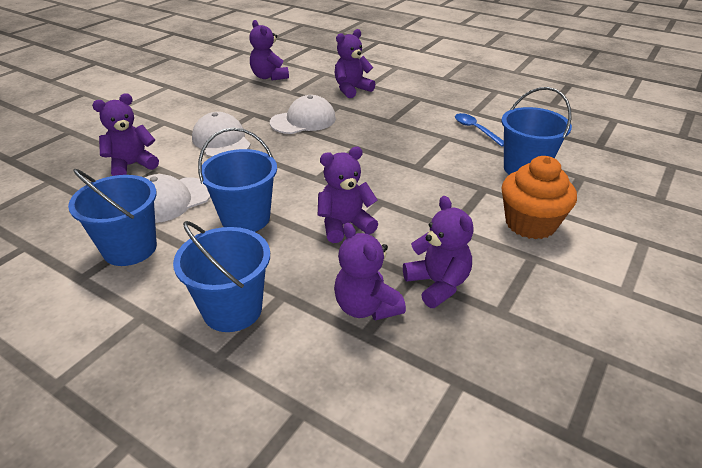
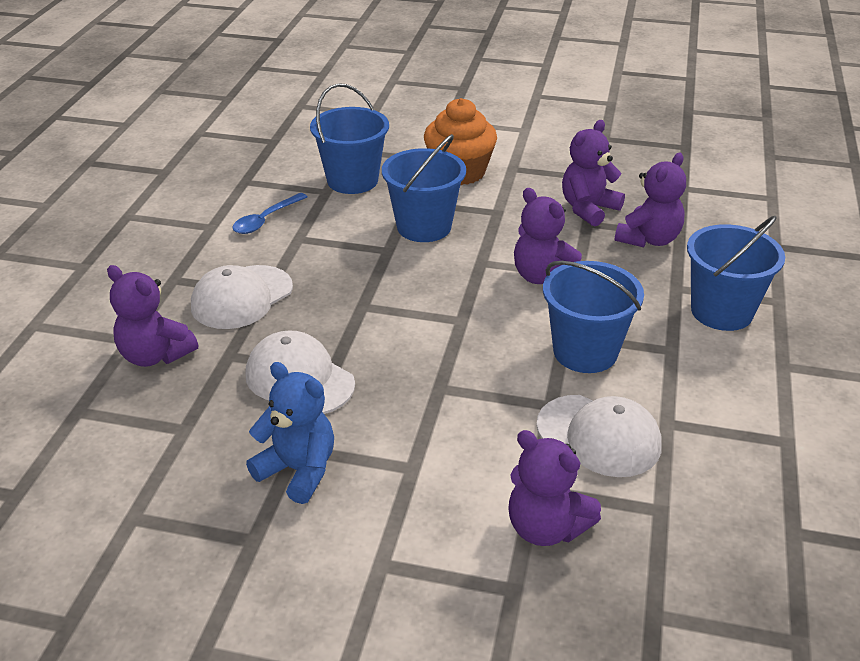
camera: 110 degrees left, 0 degrees up
blue bucket [68,169,157,266] -> blue bucket moved to [382,134,466,242]
white cap [192,112,251,157] -> white cap moved to [191,265,293,329]
purple teddy bear [249,20,289,81] -> none
none -> blue teddy bear [246,362,334,504]

